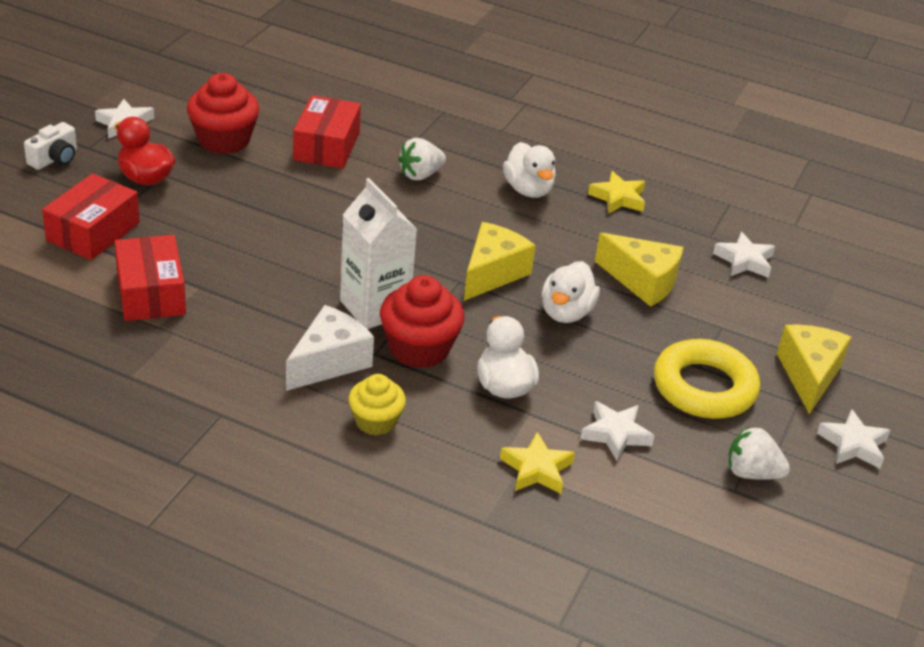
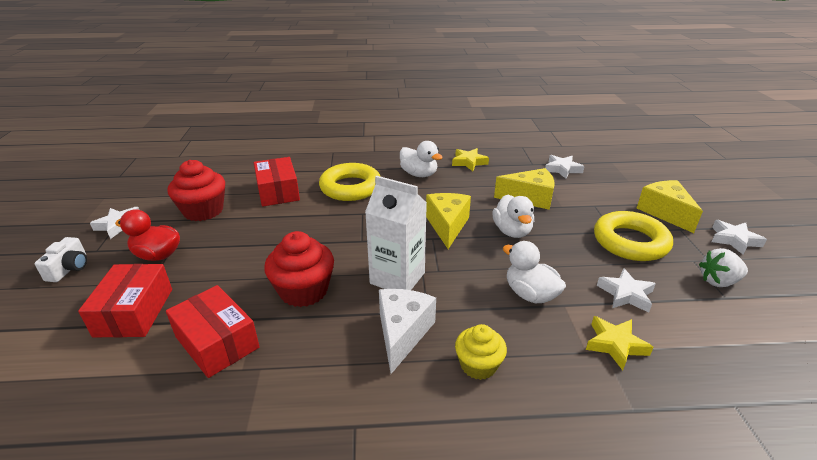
camera: 25 degrees left, 5 degrees down
red cupcake [380,275,465,368] -> red cupcake moved to [264,231,334,307]
white strawberry [398,138,446,181] -> yellow ring [319,163,381,201]

